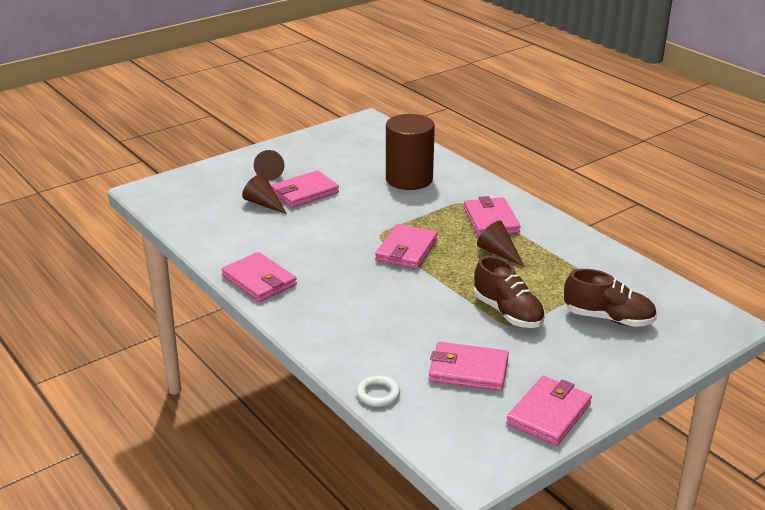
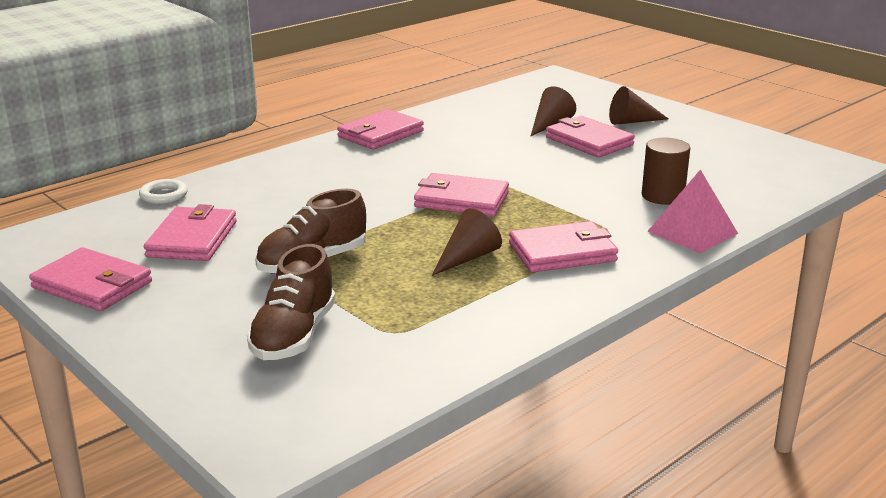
camera: 85 degrees right, 5 degrees down
brown cylinder [386,114,435,190] -> brown cylinder [642,138,690,205], size x0.60
none -> pink pyramid [647,170,738,253]

